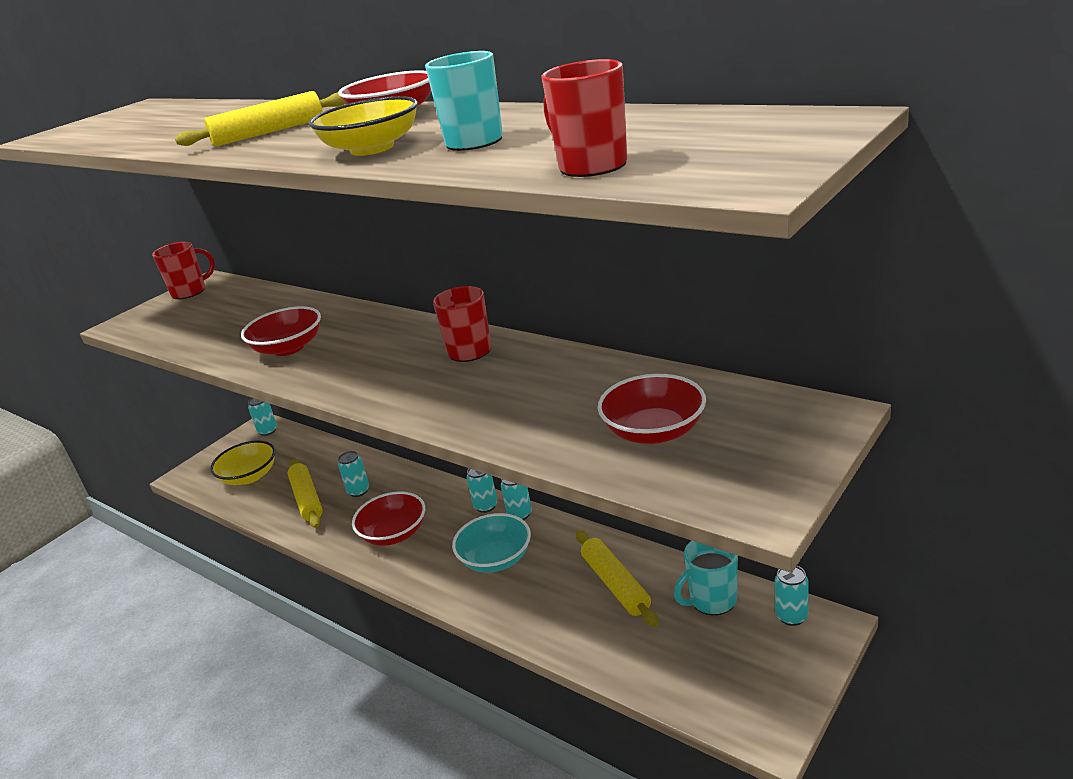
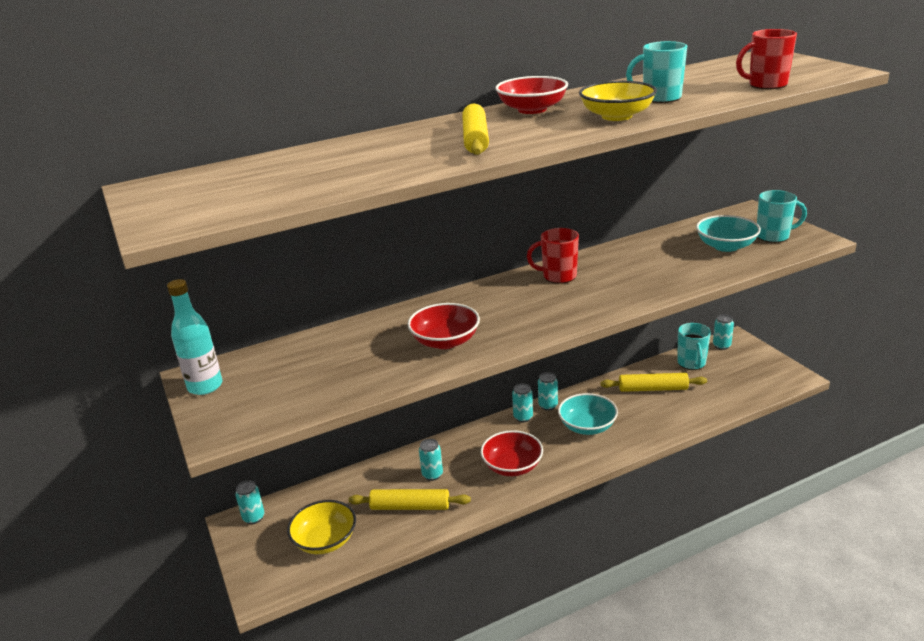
camera: 65 degrees left, 0 degrees up
red mug [152,242,215,299] -> turquoise bottle [167,279,222,395]
red bowl [598,374,706,444] -> turquoise bowl [696,215,761,252]
none -> turquoise mug [757,190,807,243]

